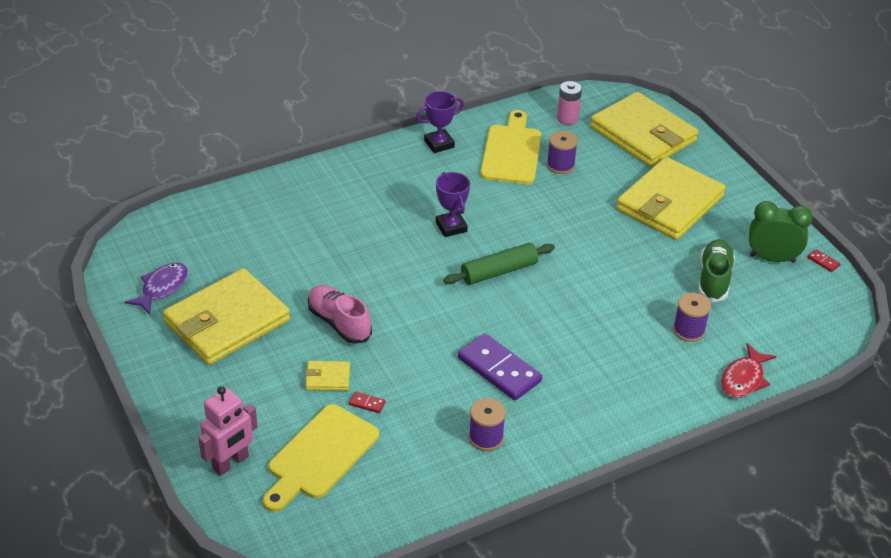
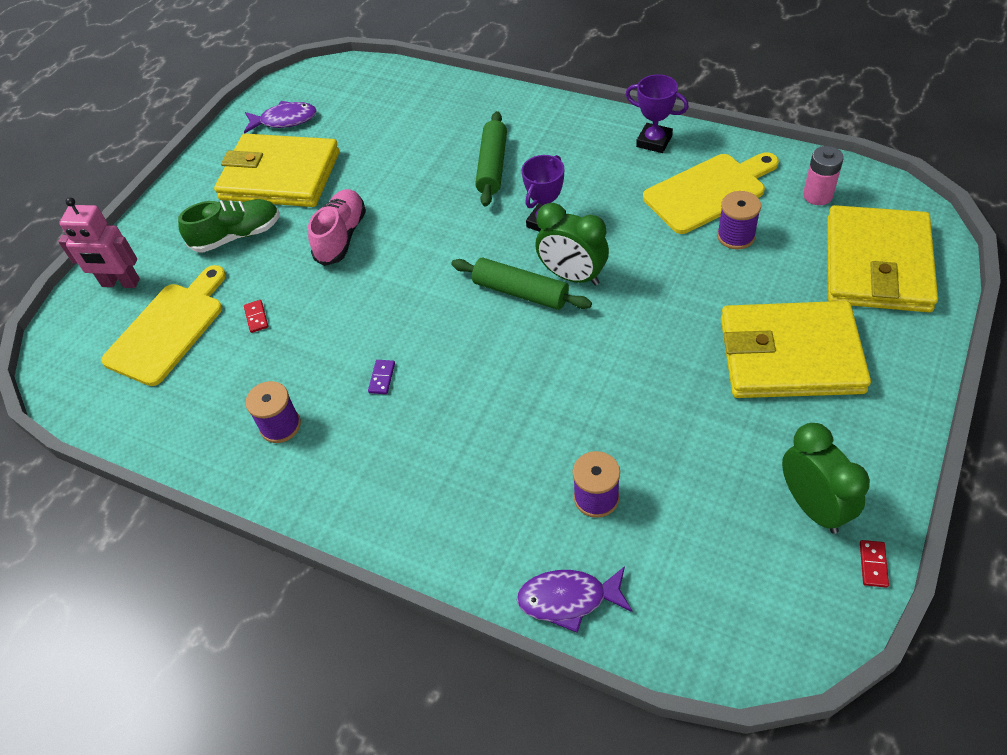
camera: 60 degrees right, 10 degrees up
yellow cutting board [263,404,379,512] -> yellow cutting board turned 120 degrees clockwise [101,265,226,386]
yellow wallet [305,361,350,391] -> none
purple domino [458,333,542,400] -> purple domino [368,360,395,394], size x0.40
green shoe [698,239,735,302] -> green shoe moved to [178,199,280,253]
red fish [721,343,776,398] -> purple fish [517,566,632,633]
none -> green rolling pin [475,111,507,207]
none -> green clock [535,203,609,285]

